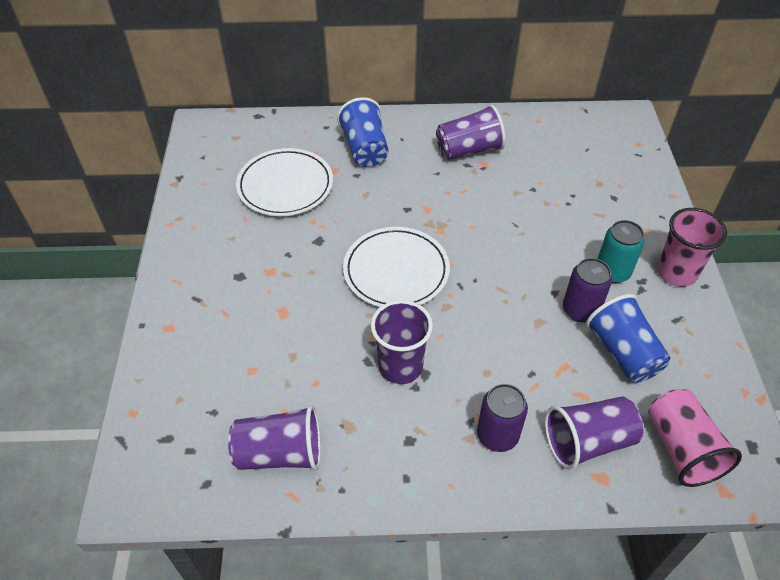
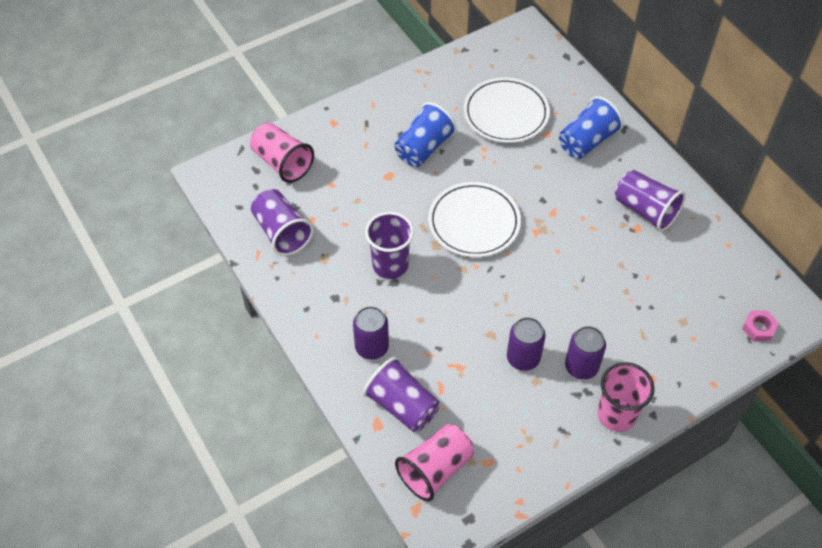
camera: 60 degrees right, 5 degrees up
blue cup [586,294,670,383] -> blue cup moved to [394,102,457,167]
turquoise can [597,220,645,283] -> purple can [565,326,606,380]
none -> pink cup [250,122,314,183]
none -> pink nut [742,311,779,341]

